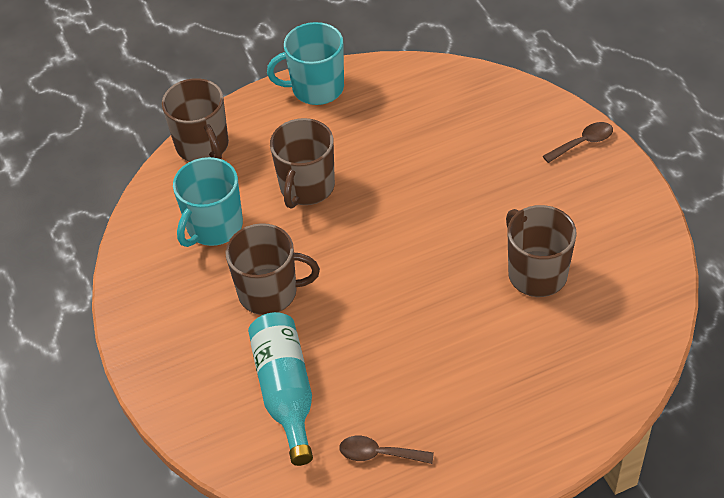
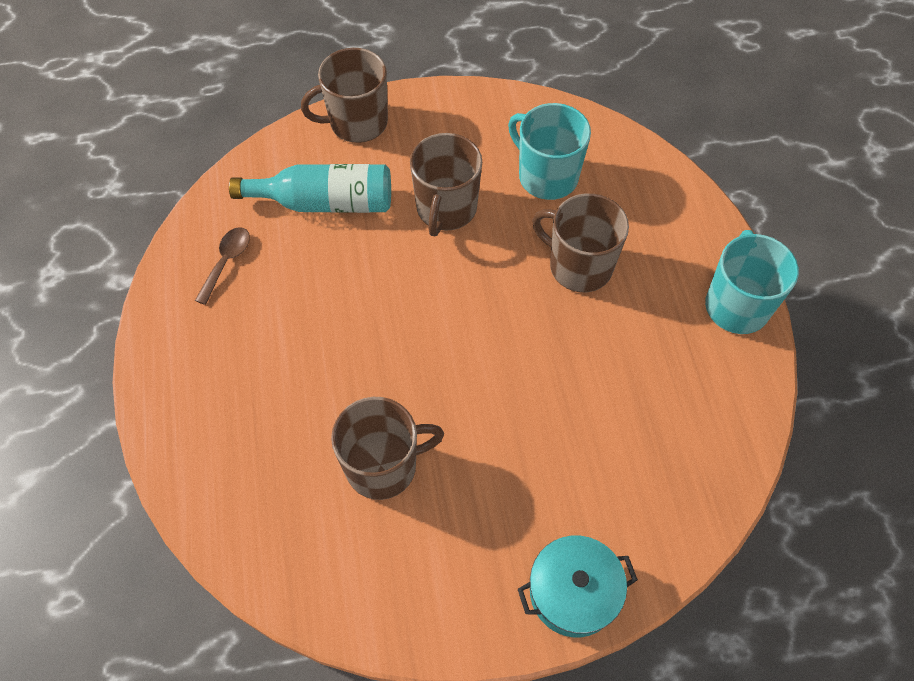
camera: 100 degrees right, 10 degrees up
brown mug [162,78,229,162] -> brown mug moved to [301,48,388,143]
brown spoon [543,122,613,163] -> turquoise pot [518,536,638,637]

